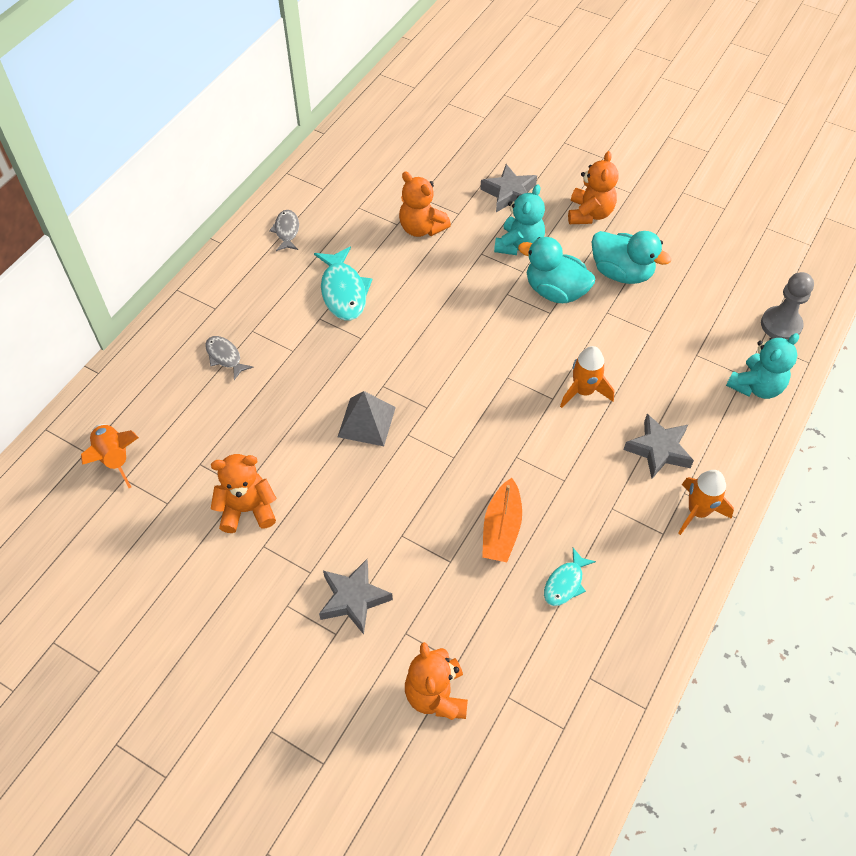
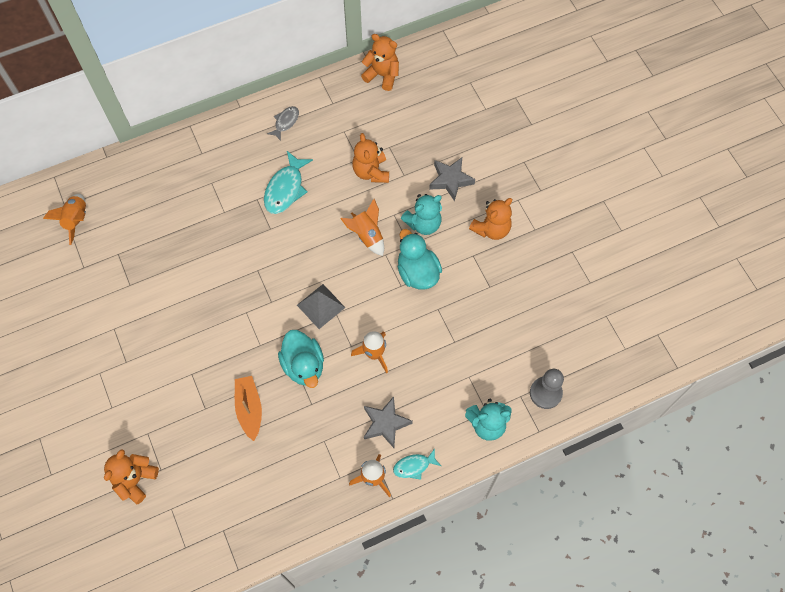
camera: 35 degrees right, 10 degrees up
grey fish [205,336,254,380] -> none
orange teddy bear [211,454,276,533] -> orange teddy bear moved to [361,34,399,91]
grey star [319,559,393,634] -> none
grey pyramid [338,391,396,446] -> grey pyramid moved to [297,284,345,329]
orange boat [482,478,522,562] -> orange boat turned 120 degrees clockwise [235,376,262,441]
turquoise fish [544,548,596,606] -> turquoise fish moved to [393,448,441,480]
turquoise duck [591,231,671,284] -> turquoise duck moved to [278,330,324,388]
none -> orange rocket [340,199,384,256]

